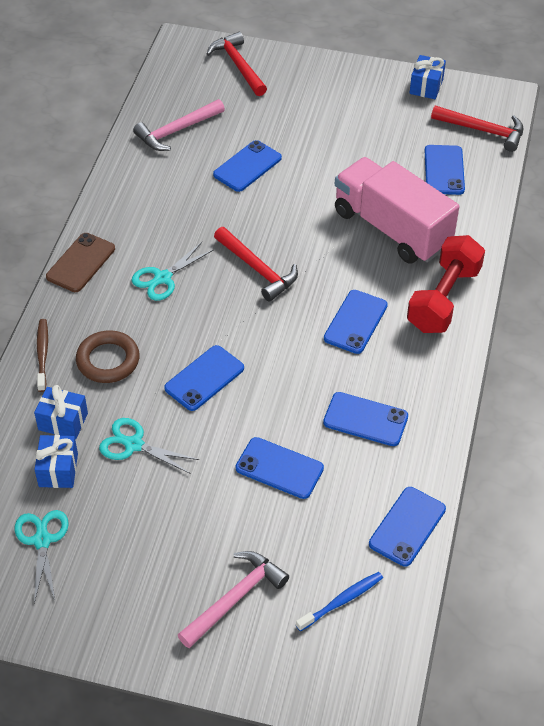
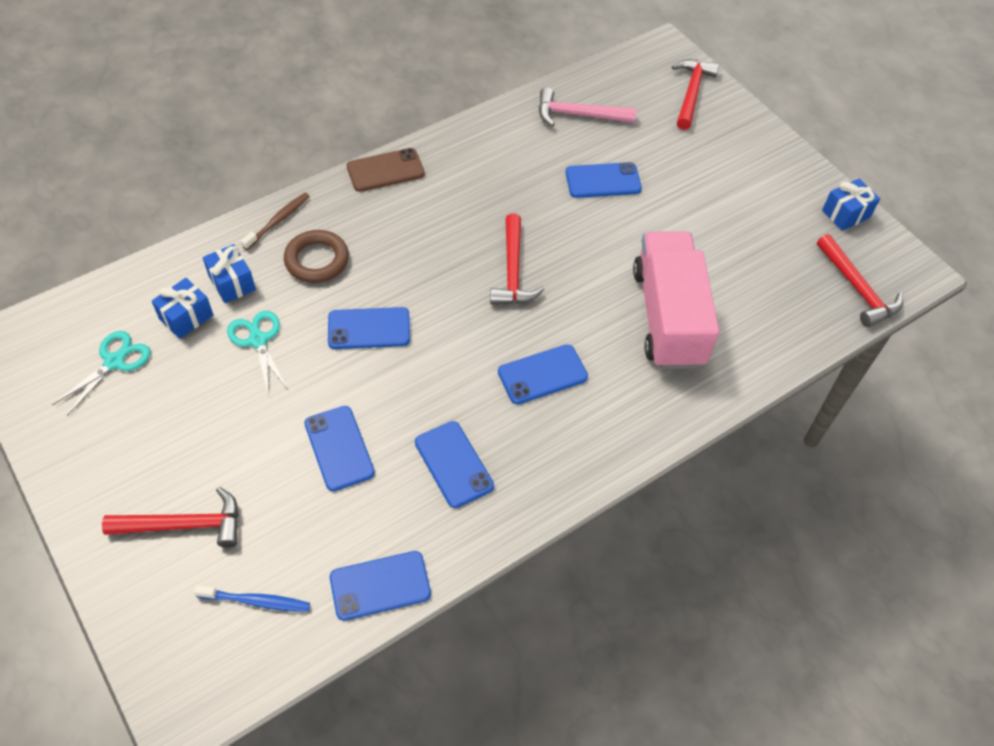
camera: 40 degrees right, 5 degrees up
turquoise scissors [131,242,213,301] -> none
pink hammer [178,551,289,648] -> red hammer [102,487,239,548]
red dumbbell [407,235,485,333] -> none
blue phone [425,145,465,195] -> none

